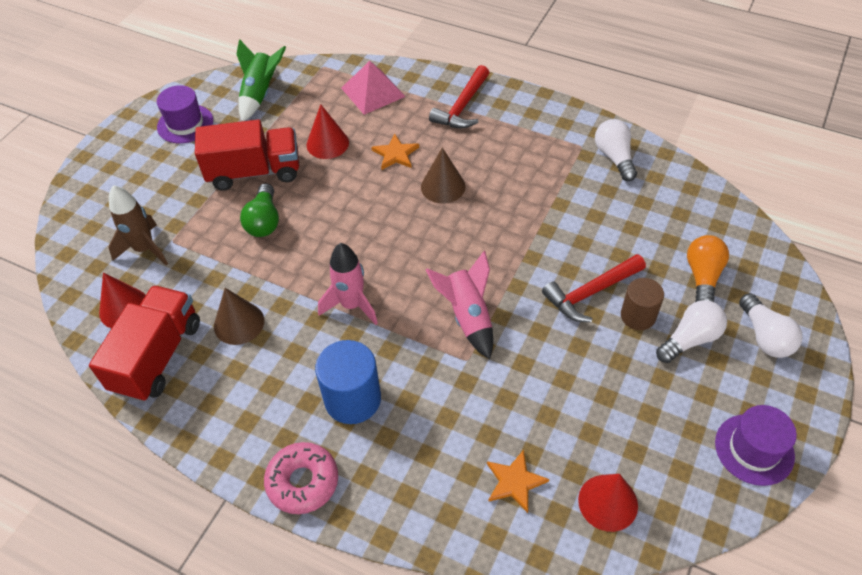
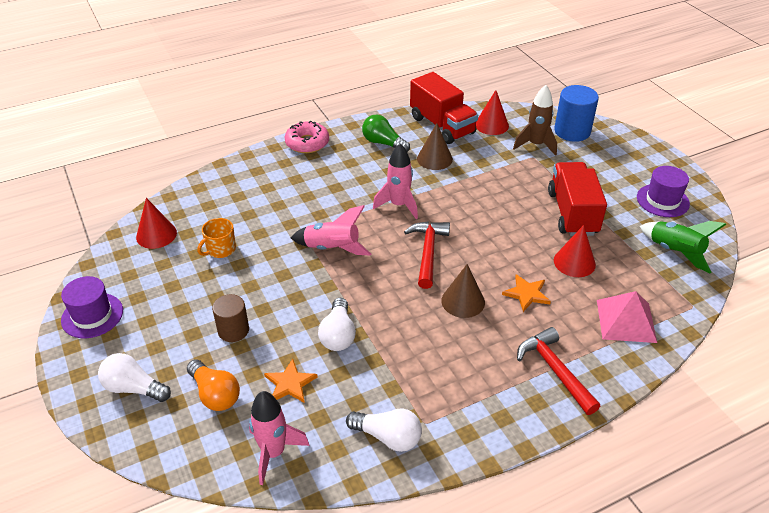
camera: 125 degrees right, 10 degrees down
red truck [195,120,299,191] -> red truck turned 150 degrees clockwise [548,162,607,236]
green light bulb [240,183,279,237] -> green light bulb moved to [362,115,410,152]
blue cylinder [315,340,381,424] -> blue cylinder moved to [554,85,599,142]
orange star [487,450,549,513] -> orange star moved to [264,359,318,403]
red hammer [542,254,646,322] -> red hammer moved to [404,221,450,289]
white light bulb [656,300,727,363] -> white light bulb moved to [318,298,356,351]
none -> orange mug [197,218,236,258]
none -> pink rocket [249,391,310,485]

